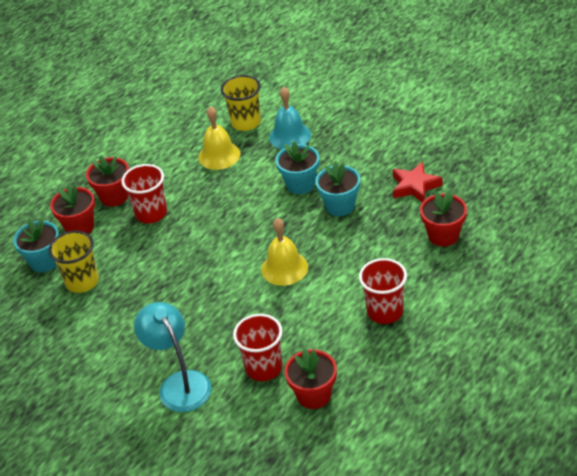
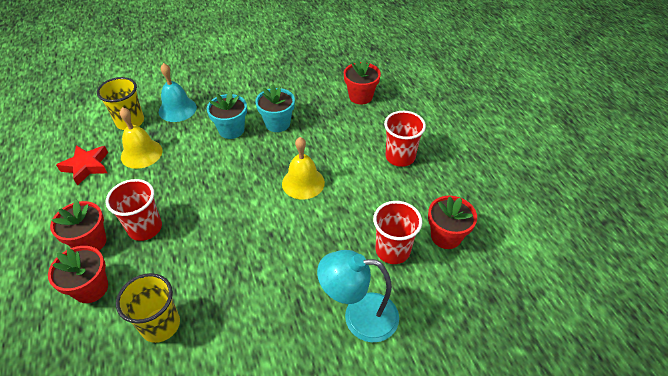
camera: 60 degrees left, 5 degrees up
turquoise flower pot [13,218,59,272] -> none
red star [393,161,442,202] -> red star moved to [56,145,108,186]

